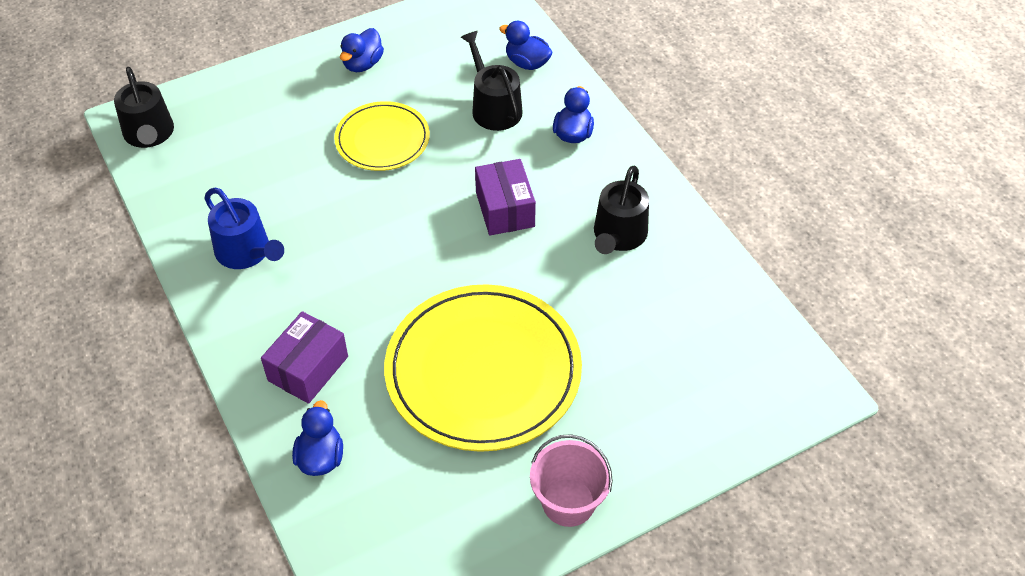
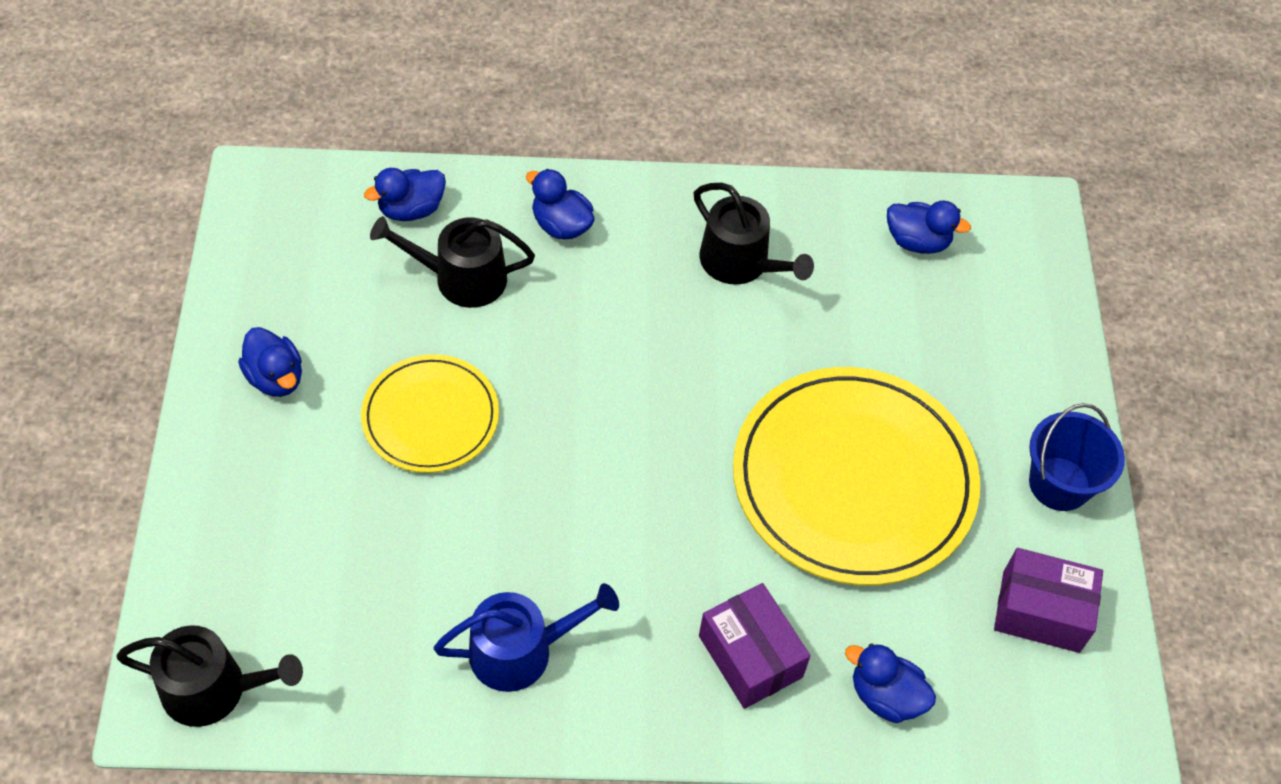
camera: 65 degrees left, 5 degrees up
purple box [475,159,536,235] -> purple box moved to [994,548,1103,653]
pink bucket [530,434,613,527] -> blue bucket [1029,403,1125,511]
none -> blue duck [887,201,971,254]

